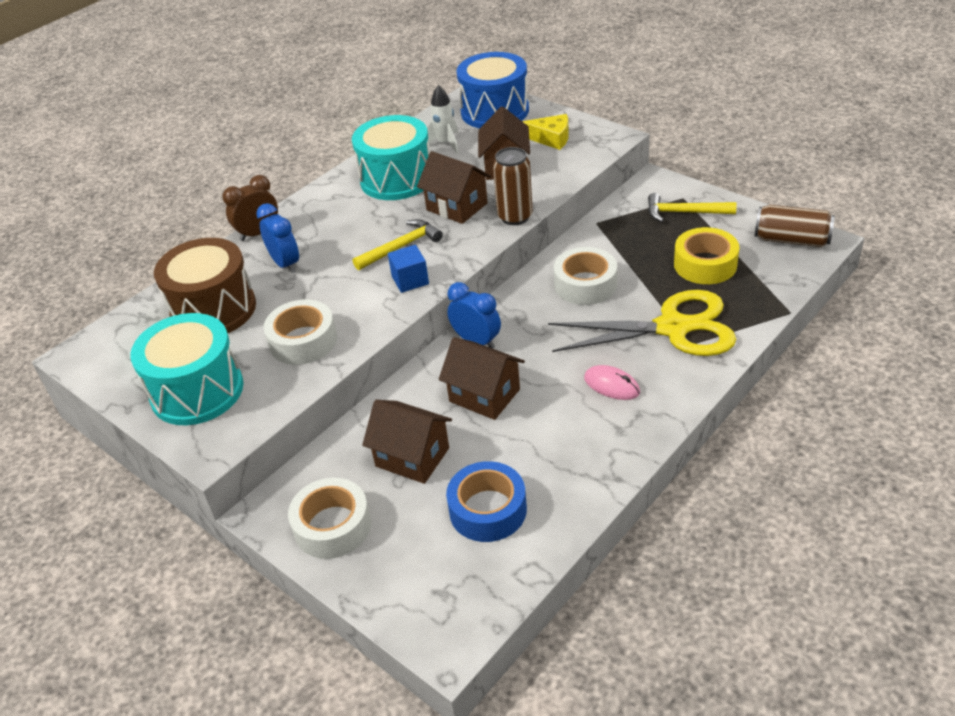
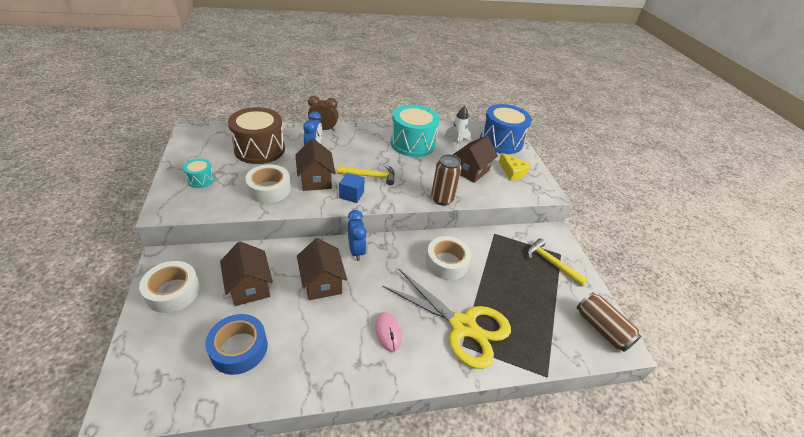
camera: 30 degrees right, 0 degrees up
turquoise drum [130,313,244,425] -> turquoise drum [183,159,215,188], size x0.46
brown house [417,151,491,224] -> brown house moved to [295,139,335,191]
yellow tape [674,227,739,284] -> none

